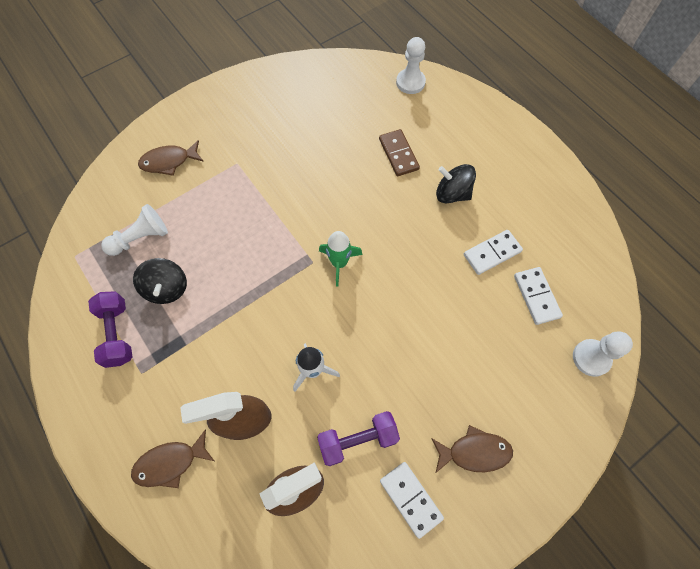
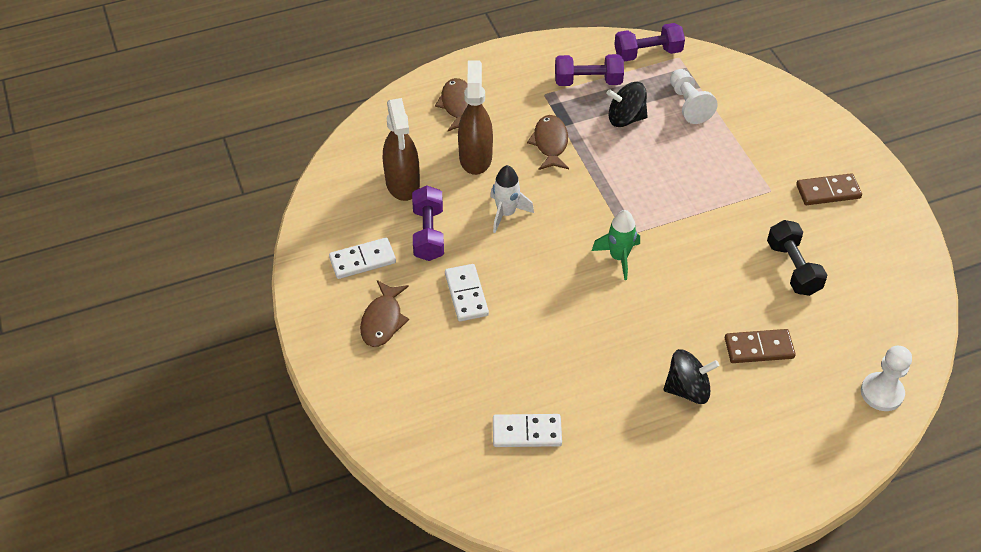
camera: 105 degrees right, 15 degrees down
brown fish [138,140,204,176] -> brown fish moved to [527,115,569,170]
black spinning top [436,164,476,203] -> black spinning top turned 45 degrees clockwise [663,349,719,404]
white domino [464,230,523,275] -> white domino moved to [445,264,489,321]
white pawn [573,331,633,377] -> none
none -> purple dumbbell [614,23,685,61]
none -> black dumbbell [767,220,827,296]
none -> brown domino [796,173,862,205]

